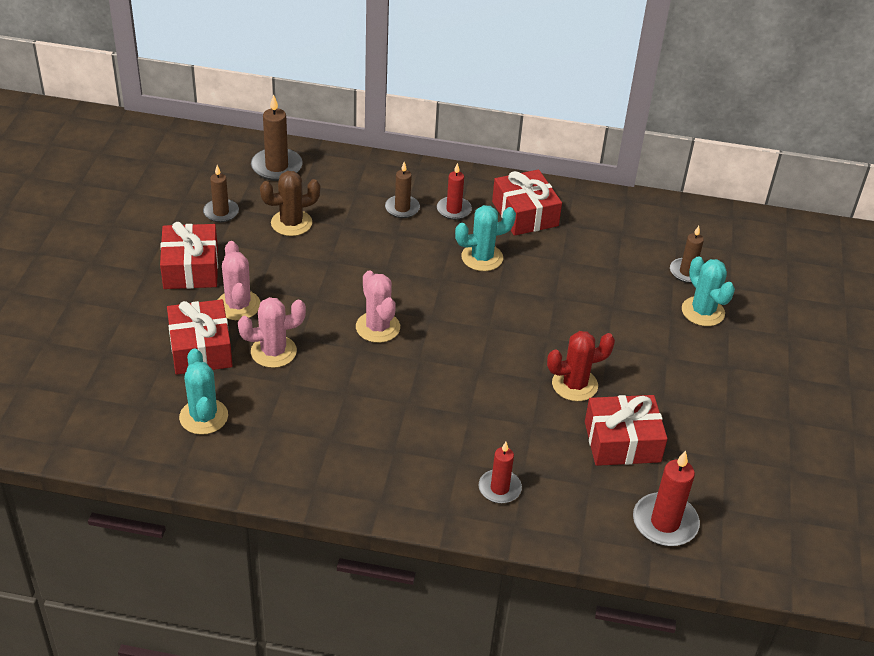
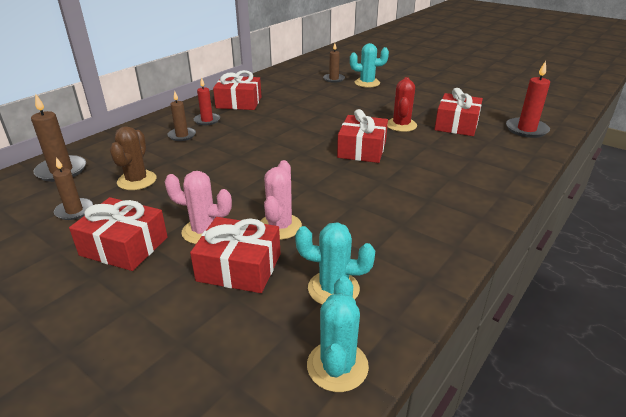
camera: 60 degrees left, 10 degrees down
pink cactus [356,270,400,343] -> none
turquoise cactus [455,205,516,271] -> turquoise cactus moved to [307,276,369,392]
red candle [479,442,522,504] -> none
none -> red gift [337,109,388,163]

